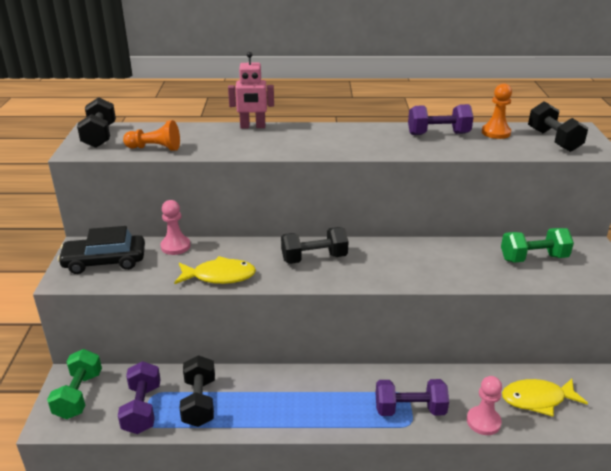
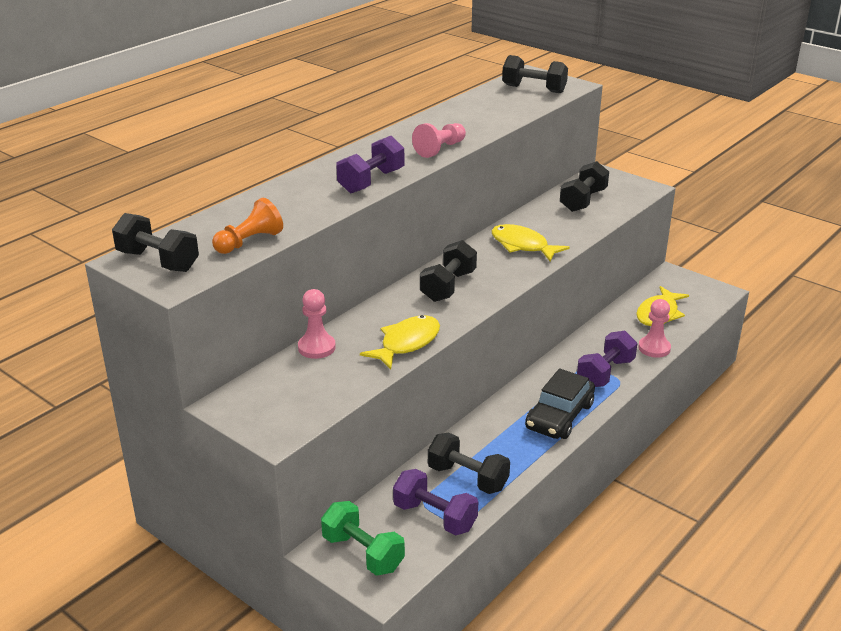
camera: 50 degrees left, 0 degrees up
black car [58,226,145,274] -> black car moved to [525,369,595,439]
pink robot [228,52,274,129] -> none
purple dumbbell [408,104,474,135] -> purple dumbbell moved to [336,136,404,193]
orange pawn [482,83,512,139] -> none
green dumbbell [501,228,574,263] -> black dumbbell [560,161,609,212]
none -> pink pawn [412,123,466,158]
none -> yellow fish [491,224,570,262]

